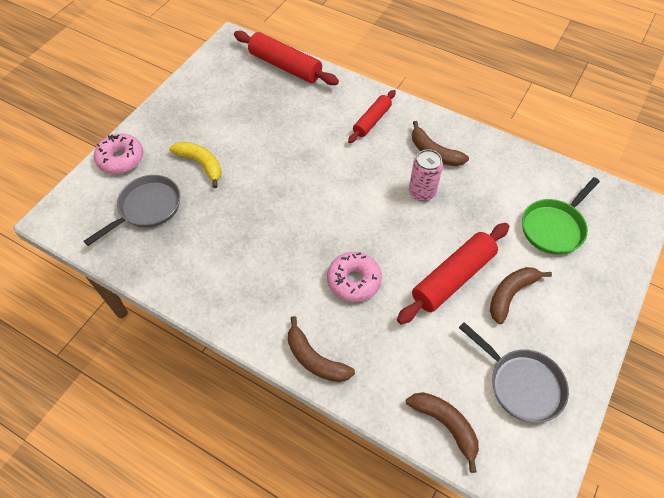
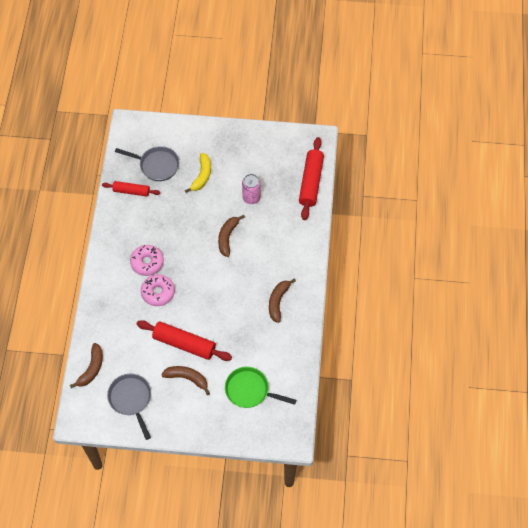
camera: 65 degrees right, 5 degrees up
pink donut [94,134,144,174] -> pink donut moved to [130,245,164,276]
brown banana [288,316,355,382] -> brown banana moved to [218,215,245,257]
red rolling pin [348,90,396,143] -> red rolling pin moved to [102,181,160,197]
pink can [409,149,443,201] -> pink can moved to [242,174,261,204]
grey pan [459,322,569,423] -> grey pan turned 135 degrees clockwise [107,374,151,440]

